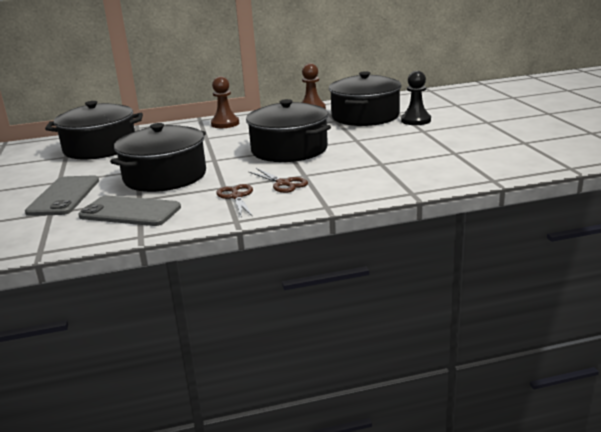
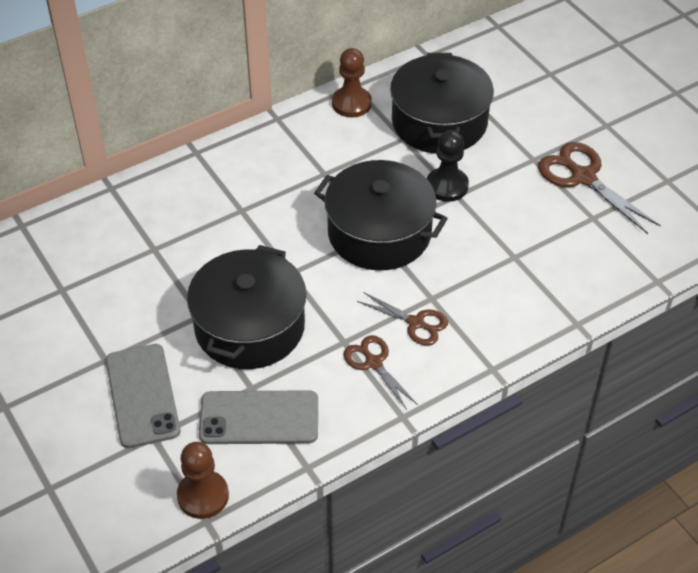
camera: 20 degrees left, 25 degrees up
black pot [45,101,143,160] -> none
brown pawn [211,76,239,128] -> brown pawn moved to [177,442,229,519]
black pawn [401,71,431,125] -> black pawn moved to [427,130,469,202]
none -> brown scissors [538,142,661,234]

